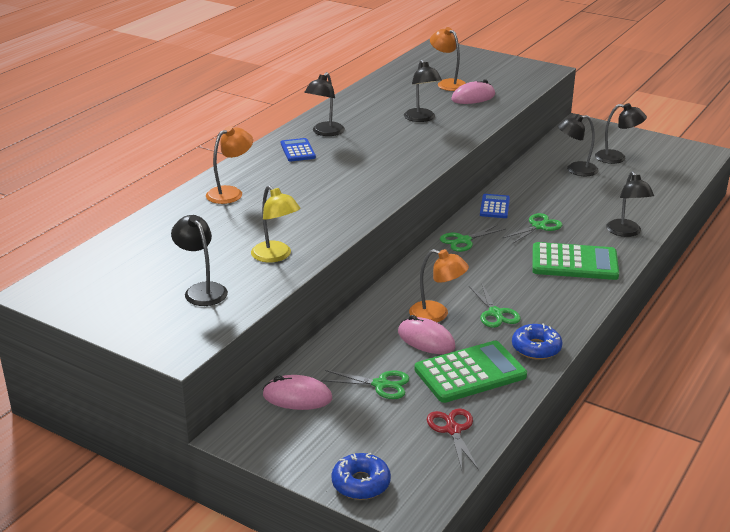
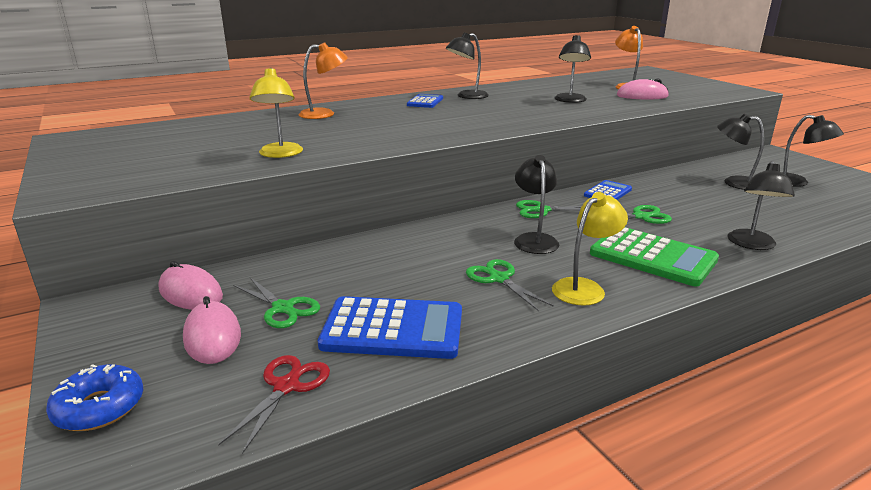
camera: 30 degrees right, 5 degrees down
black lamp [171,215,228,306] -> black lamp moved to [514,155,559,254]
pink mouse [398,315,455,354] -> pink mouse moved to [183,296,241,364]
orange lamp [409,249,469,322] -> none
green calculator [414,341,527,403] -> blue calculator [318,296,462,359]
green scissors [469,284,521,328] -> green scissors turned 135 degrees clockwise [466,259,554,311]
blue donut [512,323,562,360] -> none
none -> yellow lamp [552,192,628,306]

